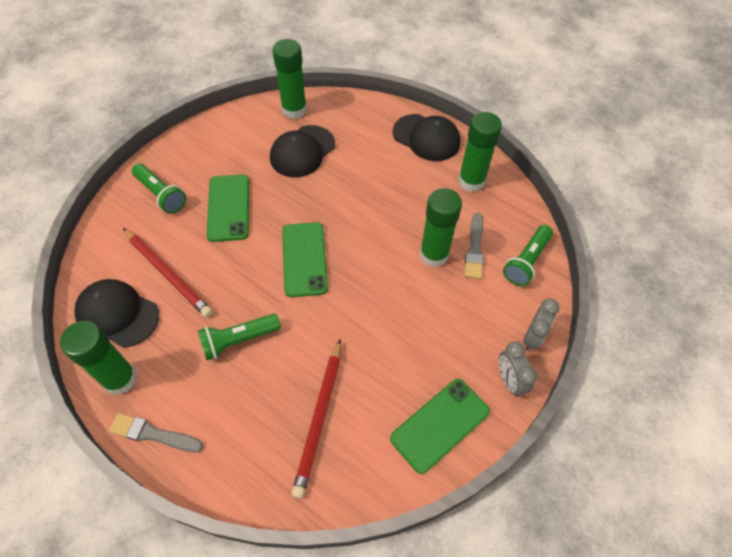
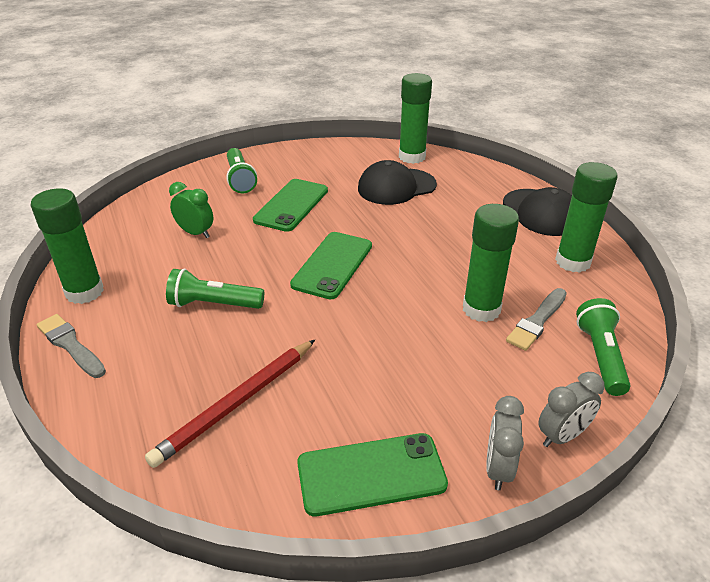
camera: 30 degrees right, 20 degrees down
black cap [74,279,159,347] -> none
red pencil [123,228,213,318] -> green clock [169,182,213,238]
green flashlight [503,225,553,286] -> green flashlight turned 120 degrees clockwise [576,298,630,396]

